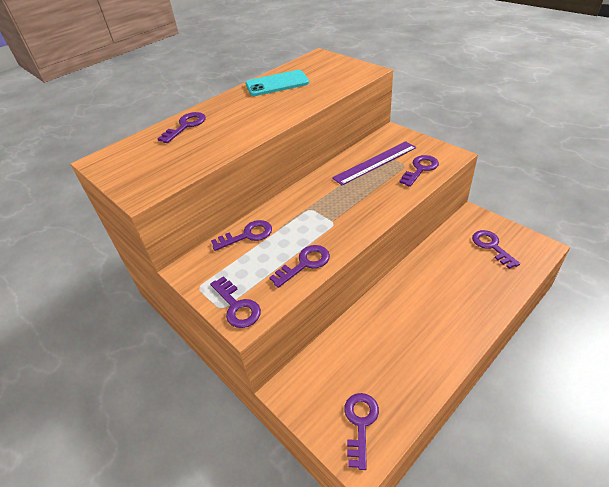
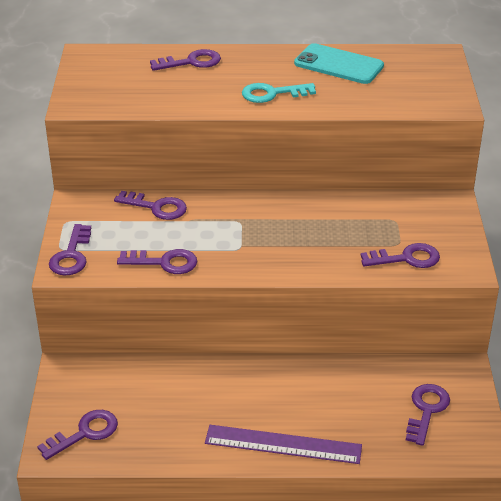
camera: 40 degrees right, 5 degrees down
purple ruler [332,141,416,185] -> purple ruler moved to [205,425,362,464]
none -> turquoise key [242,83,316,103]

